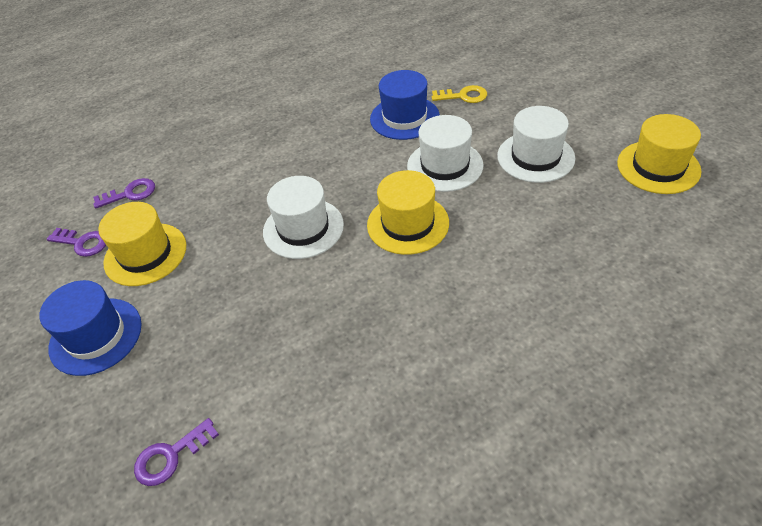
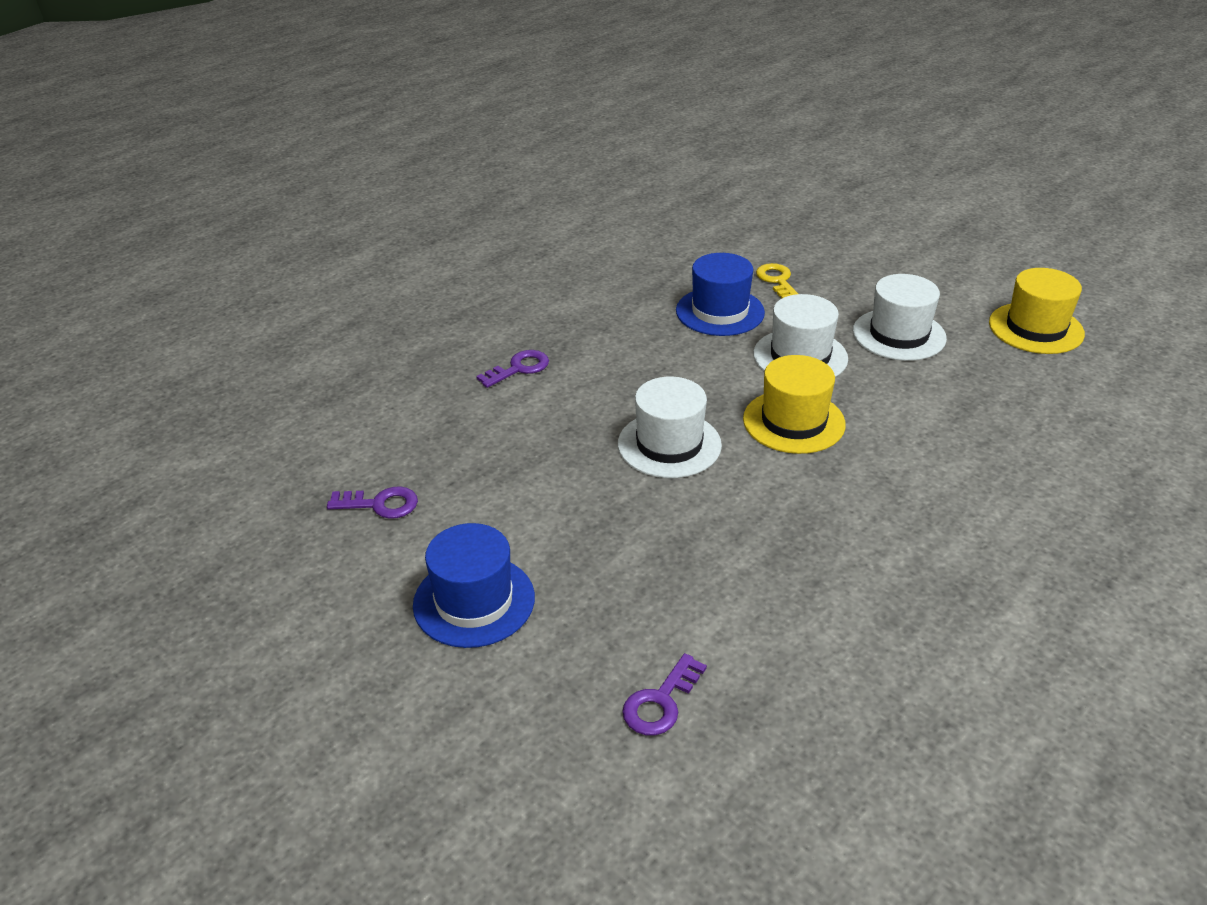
camera: 20 degrees left, 10 degrees down
purple key [93,178,155,209] -> purple key moved to [476,350,549,388]
yellow hat [98,202,186,286] -> none
yellow key [432,85,487,103] -> yellow key turned 90 degrees counterclockwise [756,263,798,299]

